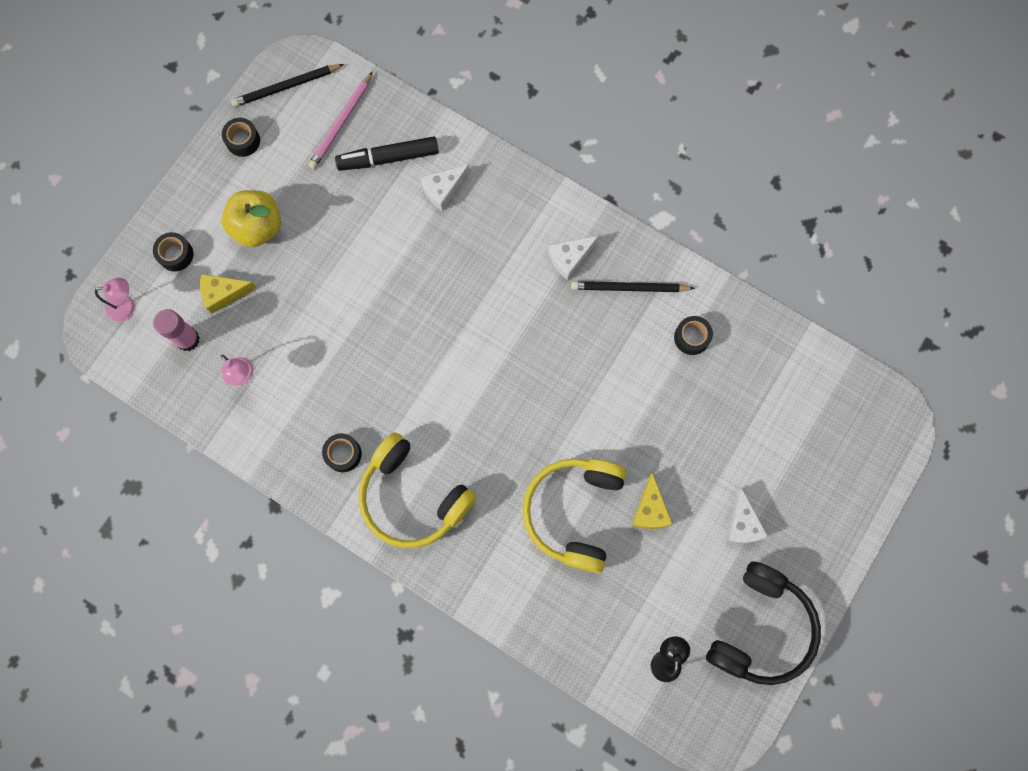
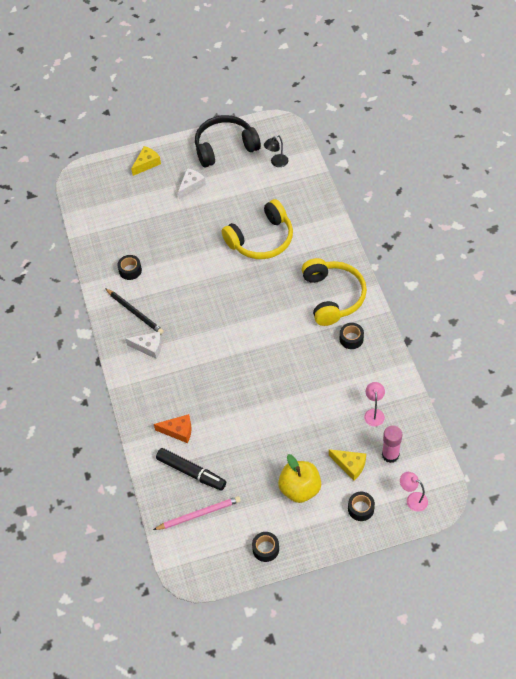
camera: 135 degrees left, 20 degrees down
black pencil [231,64,344,107] -> none
white cheese [420,165,470,211] -> orange cheese [154,414,191,443]
yellow cheese [632,473,673,529] -> yellow cheese moved to [131,146,161,176]

